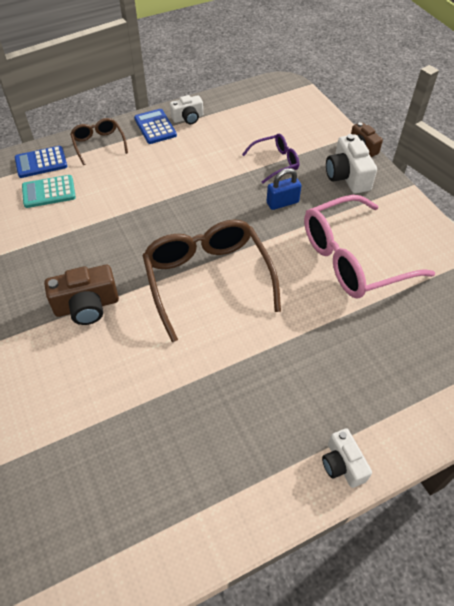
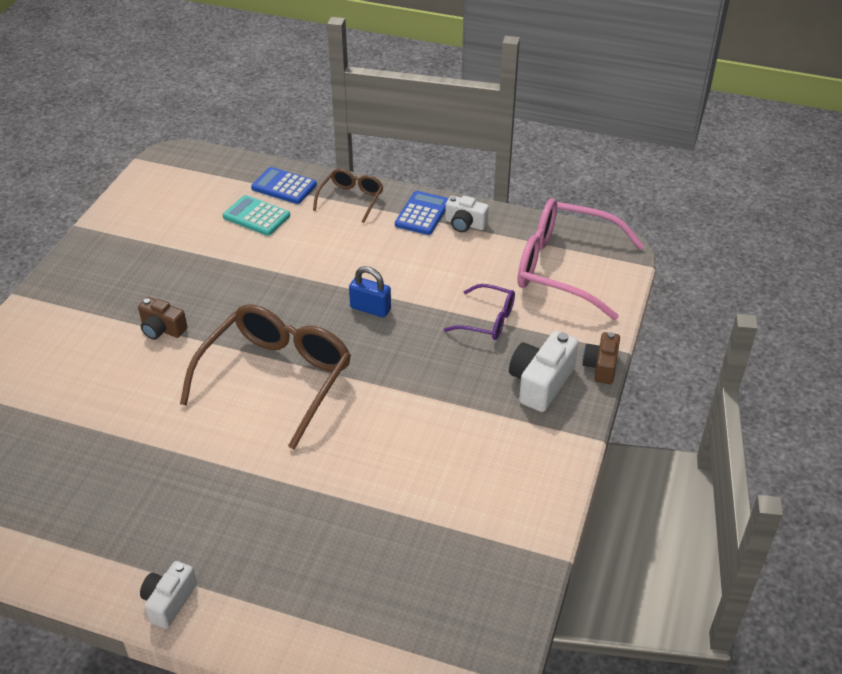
camera: 45 degrees right, 10 degrees down
brown camera [44,265,119,325] -> brown camera [138,297,187,340], size x0.65
blue padlock [267,168,301,210] -> blue padlock moved to [349,266,391,318]
pink glasses [304,195,435,299] -> pink glasses moved to [517,198,644,320]

